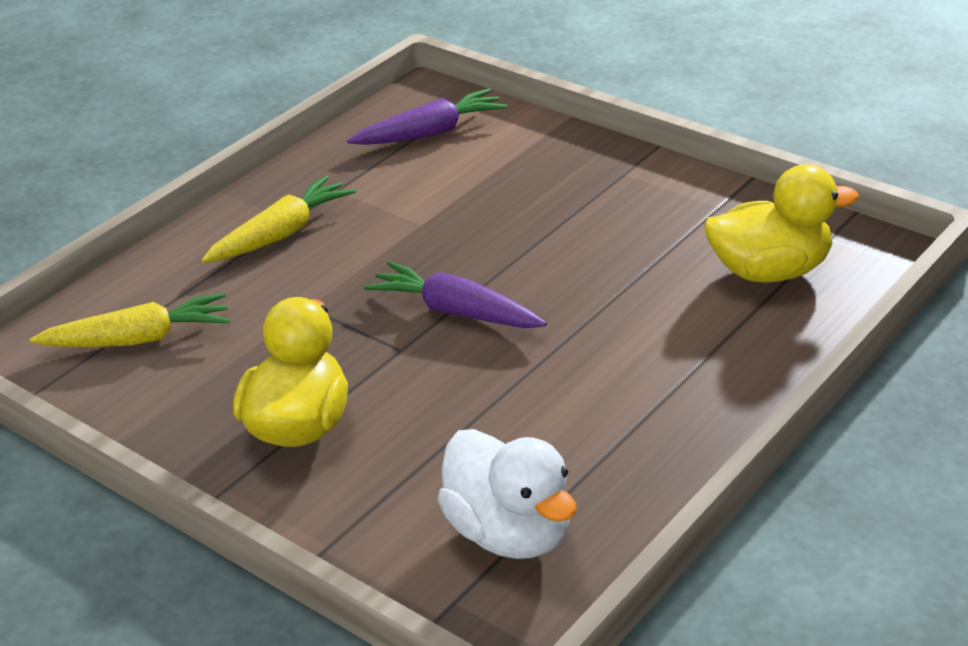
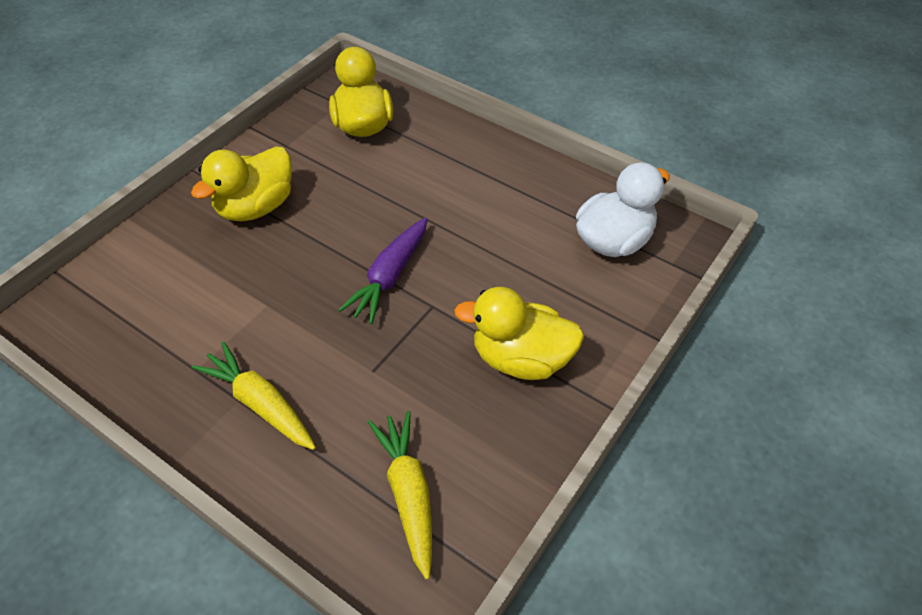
camera: 95 degrees left, 15 degrees up
purple carrot [347,88,507,145] -> none
none -> yellow duck [191,146,292,221]

